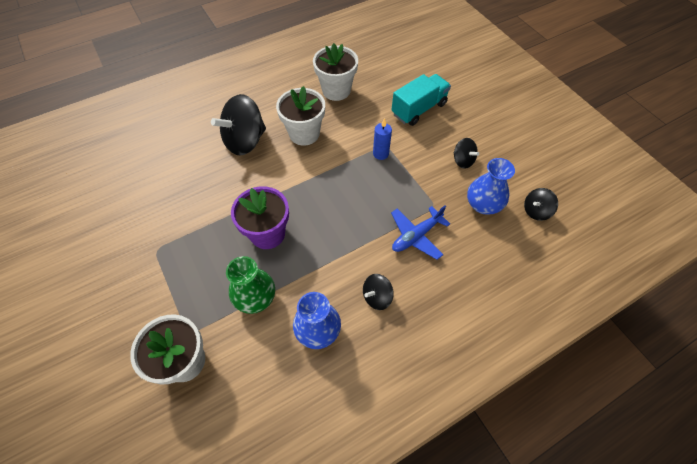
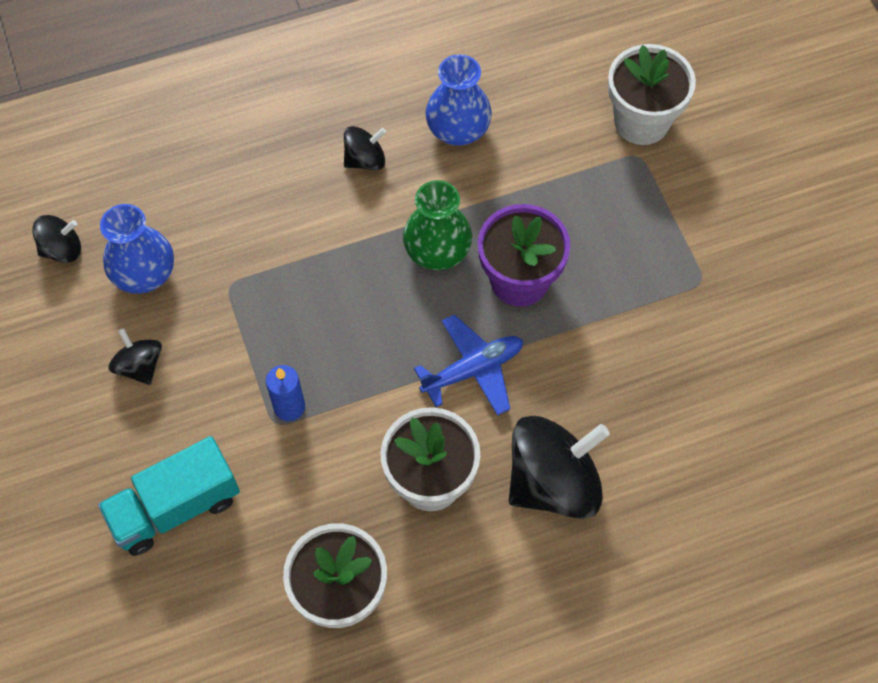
camera: 170 degrees left, 5 degrees up
green vase [226,256,275,314] -> green vase moved to [403,180,472,270]
blue plane [391,206,450,260] -> blue plane moved to [414,315,523,416]

